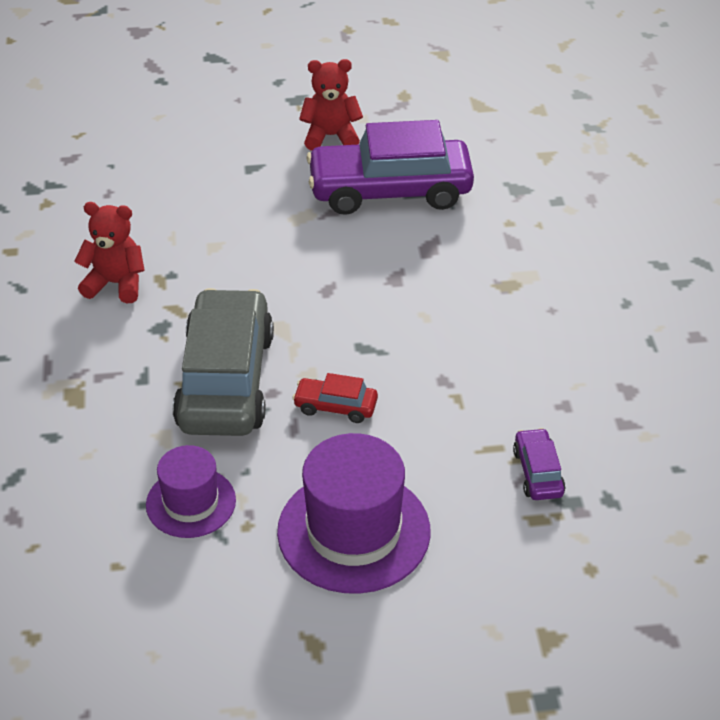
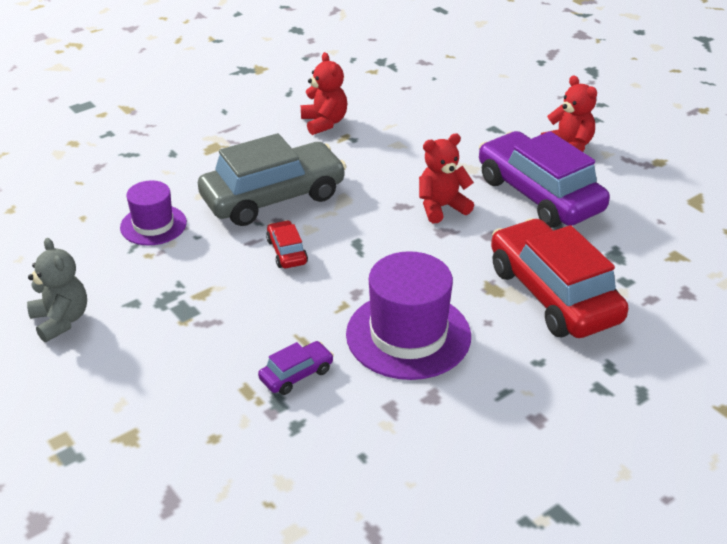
camera: 60 degrees right, 5 degrees down
purple hat [277,433,430,594] -> purple hat moved to [346,251,471,380]
none -> grey teddy bear [27,238,87,342]
none -> red teddy bear [419,133,474,223]
none -> red car [491,218,628,338]

